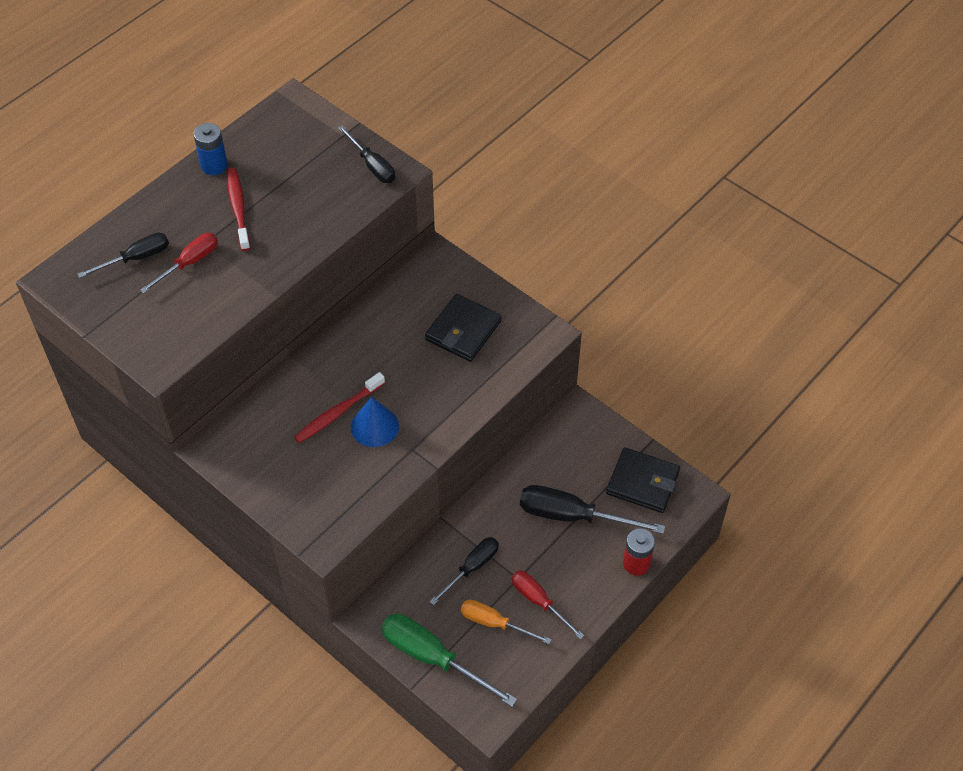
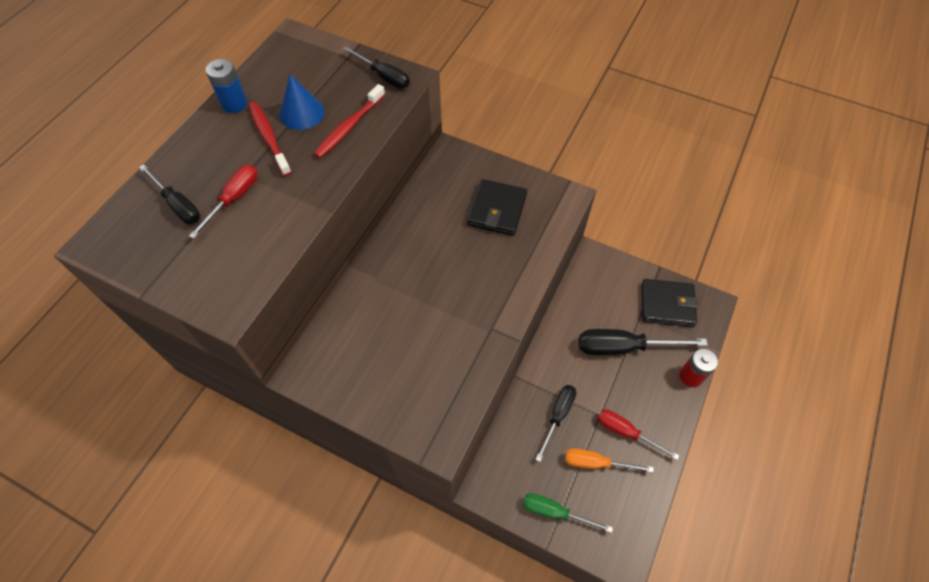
camera: 15 degrees left, 5 degrees up
black screwdriver [77,233,169,278] -> black screwdriver turned 90 degrees clockwise [139,165,200,224]
red toothbrush [294,372,385,443] -> red toothbrush moved to [314,84,385,158]
blue cone [351,397,399,447] -> blue cone moved to [280,74,325,130]
green screwdriver [381,614,517,707] -> green screwdriver [523,493,613,533], size x0.63

